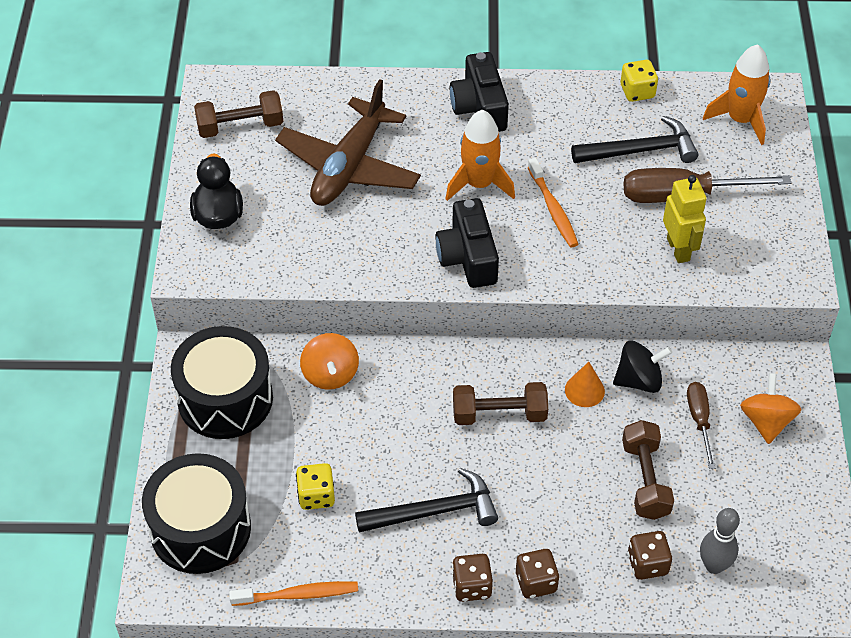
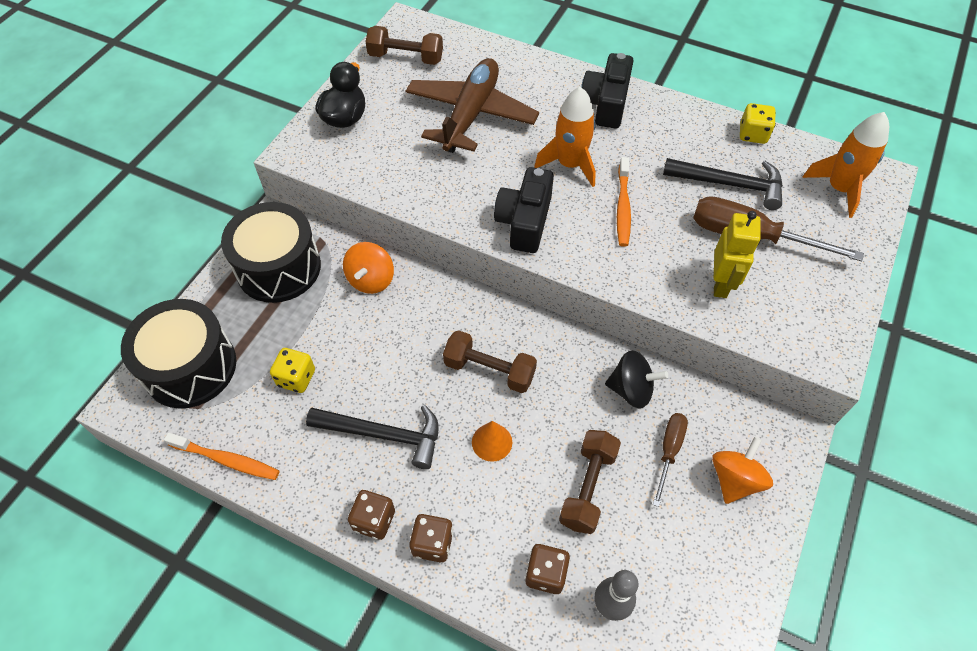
camera: 25 degrees right, 5 degrees up
brown plane [275,79,421,206] -> brown plane turned 150 degrees clockwise [406,58,539,153]
orange cone [565,362,605,407] -> orange cone moved to [472,421,512,462]

